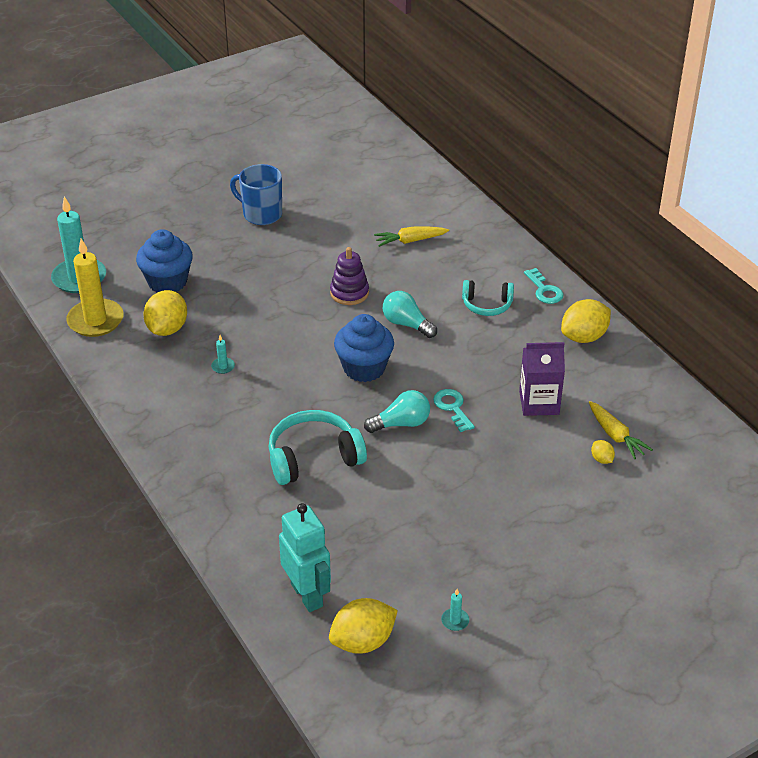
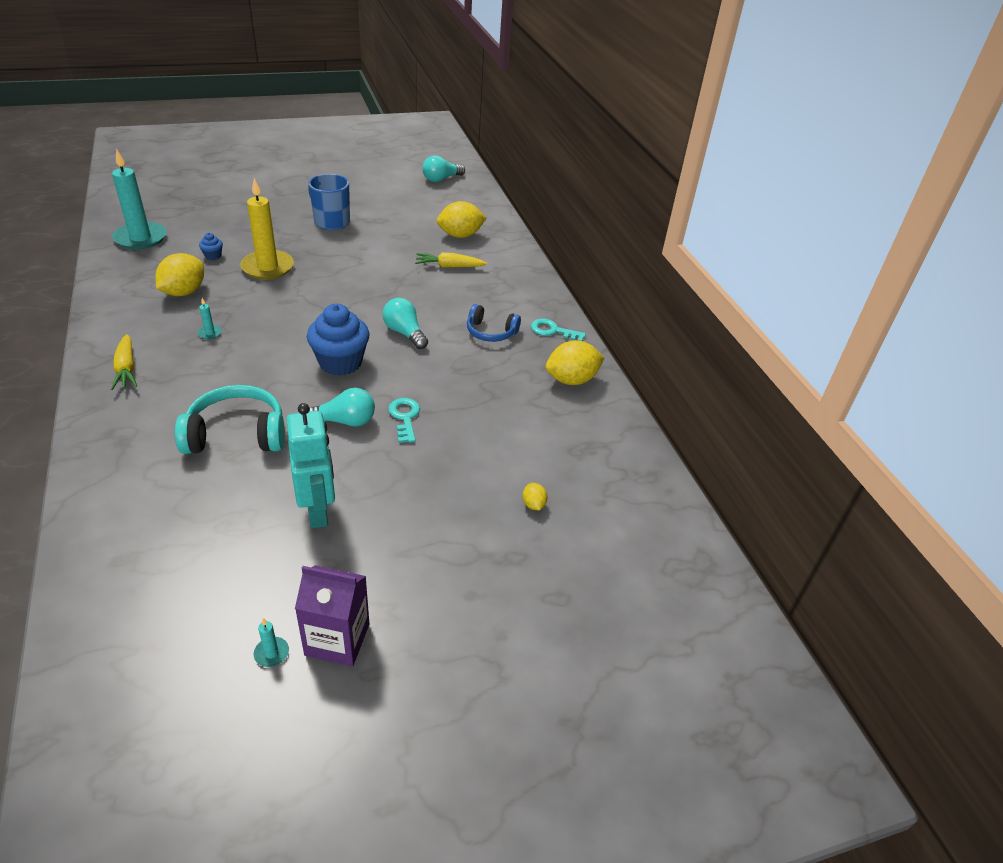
camera: 10 degrees right, 0 degrees up
yellow candle [66,238,123,337] -> yellow candle moved to [240,178,294,280]
blue cupcake [136,229,193,293] -> blue cupcake [199,233,223,260], size x0.43
turquoise robot [279,503,331,612] -> turquoise robot moved to [287,403,335,529]
yellow lemon [329,598,398,654] -> yellow lemon moved to [437,201,487,238]
purple stacking toy [330,247,369,305] -> none
turquoise headphones [462,280,514,316] -> blue headphones [467,304,521,342]
purple carton [519,342,565,416] -> purple carton moved to [295,565,369,667]
turquoise key [524,268,564,304] -> turquoise key turned 120 degrees clockwise [531,319,586,341]
yellow carrot [589,401,653,459] -> yellow carrot moved to [111,334,137,390]
none -> turquoise light bulb [422,155,465,182]

